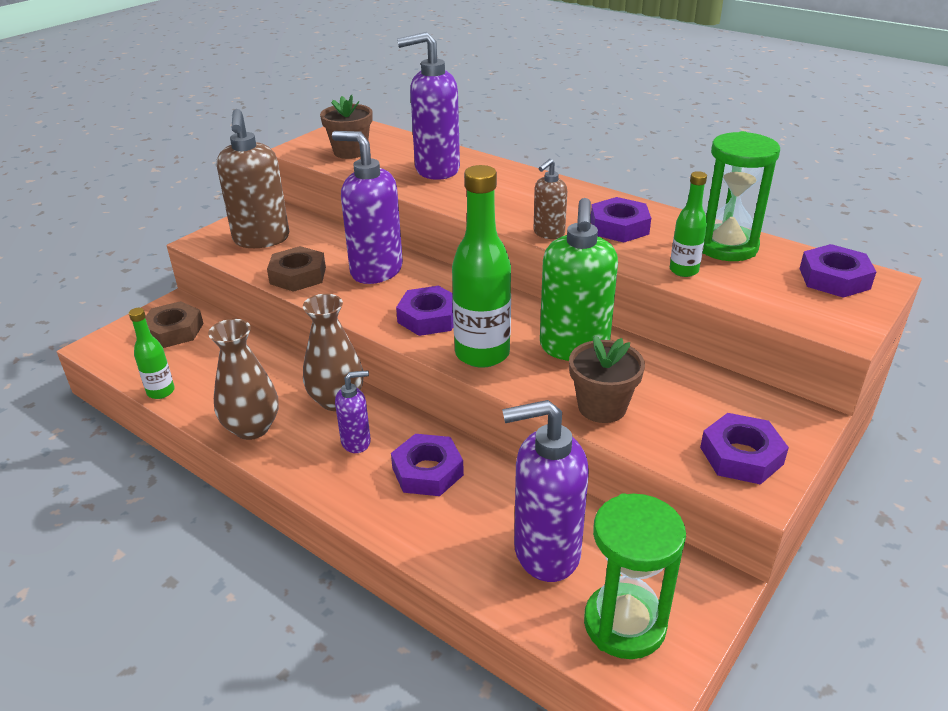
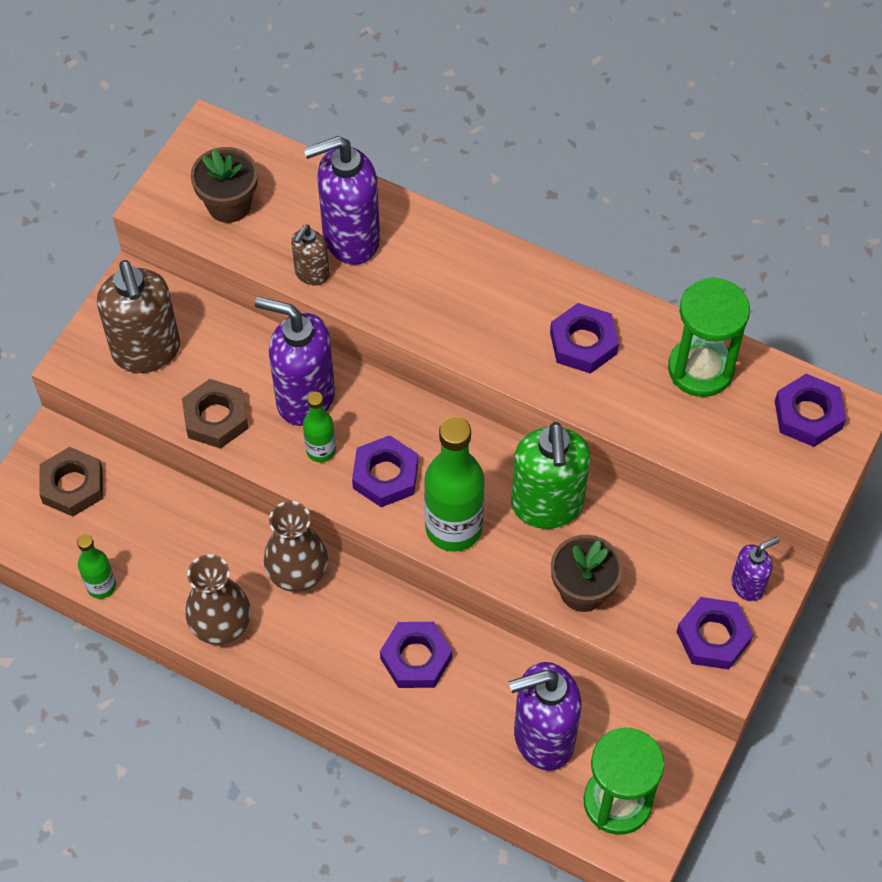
camera: 10 degrees left, 25 degrees up
purple soap dispenser [335,370,371,453] -> purple soap dispenser moved to [731,537,780,601]
brown soap dispenser [534,159,567,239] -> brown soap dispenser moved to [291,225,329,286]
green bottle [670,171,707,277] -> green bottle moved to [303,392,336,462]

